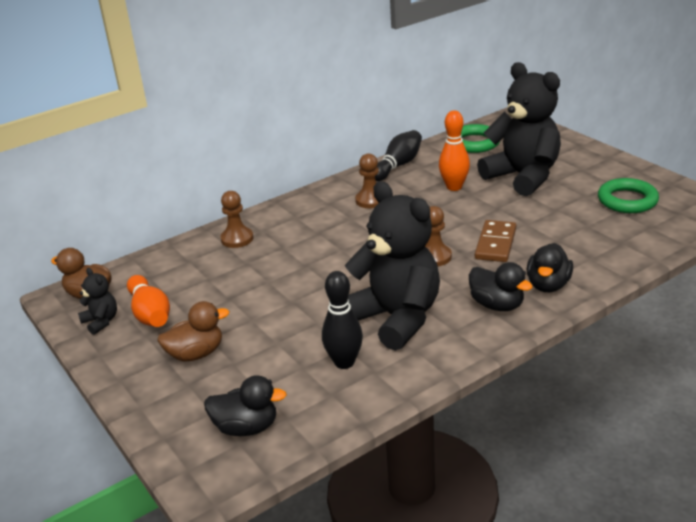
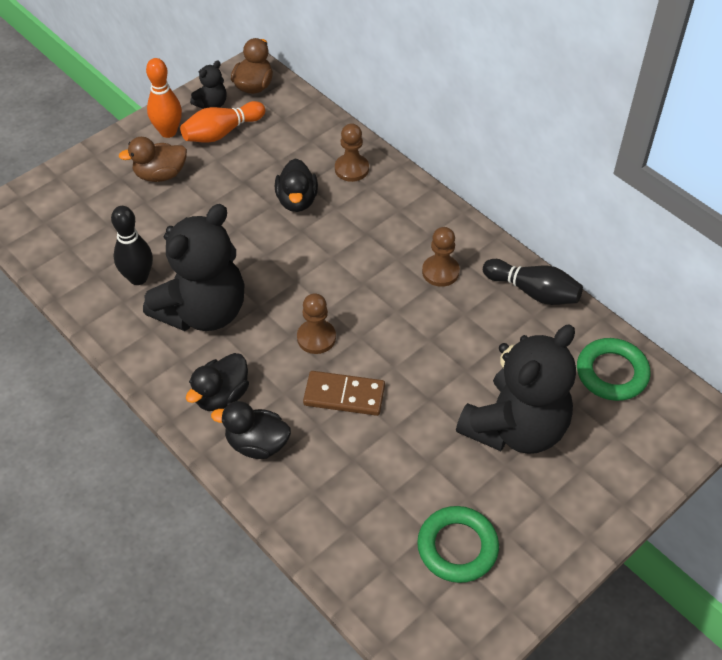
camera: 80 degrees right, 20 degrees up
brown duck [157,301,229,362] -> brown duck turned 105 degrees clockwise [118,137,187,182]
black duck [204,375,287,436] -> black duck moved to [275,158,318,212]
orange bowling pin [439,111,470,191] -> orange bowling pin moved to [146,58,182,138]

